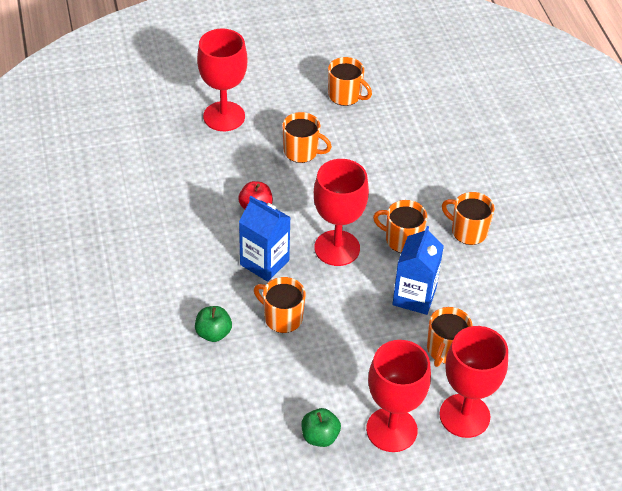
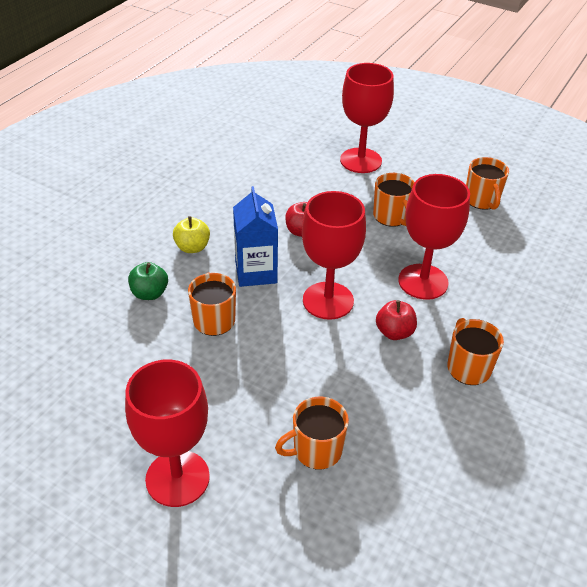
camera: 45 degrees right, 5 degrees down
green apple [301,408,341,447] -> none
orange mug [373,200,427,253] -> red apple [376,300,417,340]
blue carton [392,226,444,315] -> none
red goblet [439,326,508,438] -> red goblet moved to [398,174,470,300]
none -> yellow apple [173,216,210,253]

